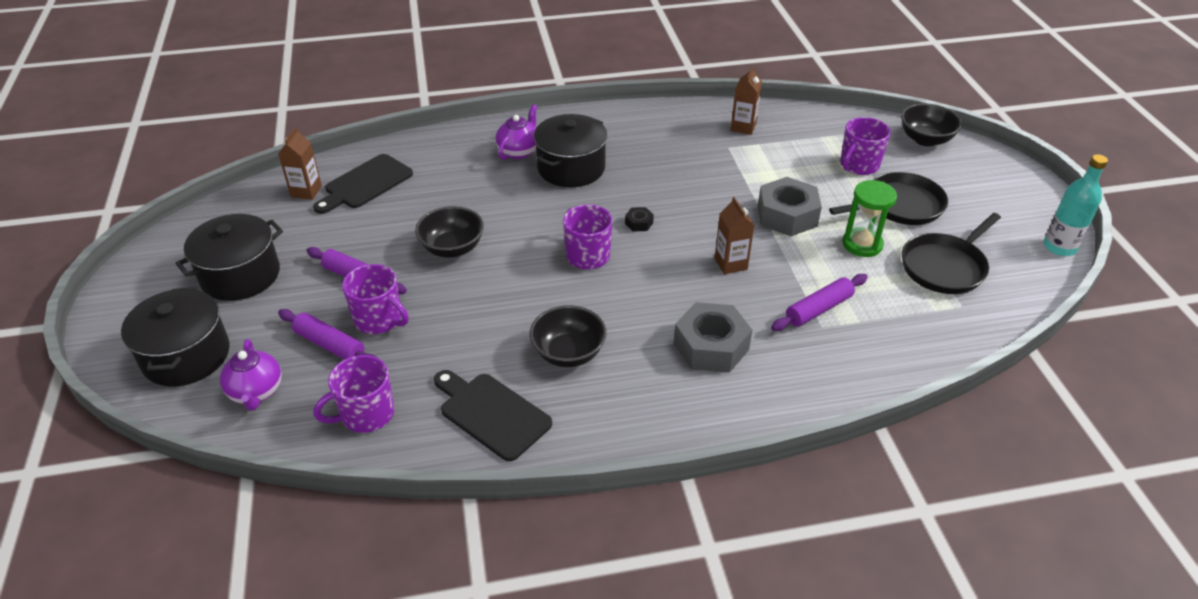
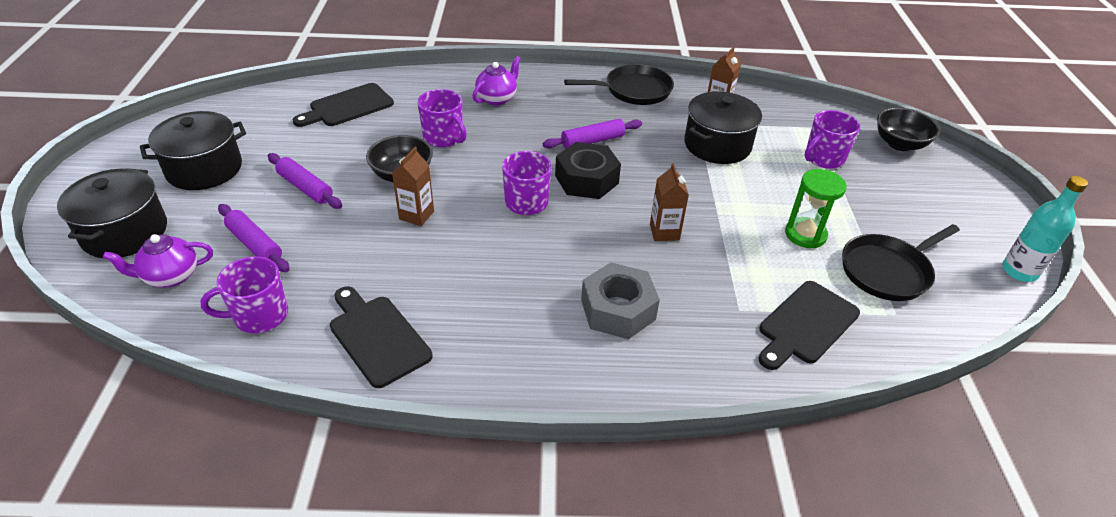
camera: 10 degrees right, 0 degrees up
purple teapot [220,339,282,411] -> purple teapot turned 75 degrees clockwise [103,234,213,287]
brown carton [278,127,322,200] -> brown carton moved to [392,147,434,226]
purple mug [342,264,409,334] -> purple mug moved to [417,89,467,147]
black bowl [530,305,607,367] -> none
black pot [534,114,608,187] -> black pot moved to [684,91,762,164]
black nut [625,207,654,231] -> black nut [555,142,621,199], size x2.30
grey nut [758,177,822,236] -> none
purple rolling pin [771,274,868,331] -> purple rolling pin moved to [543,119,642,149]
black pan [829,172,948,225] -> black pan moved to [564,64,674,105]
none -> black cutting board [759,281,860,370]

